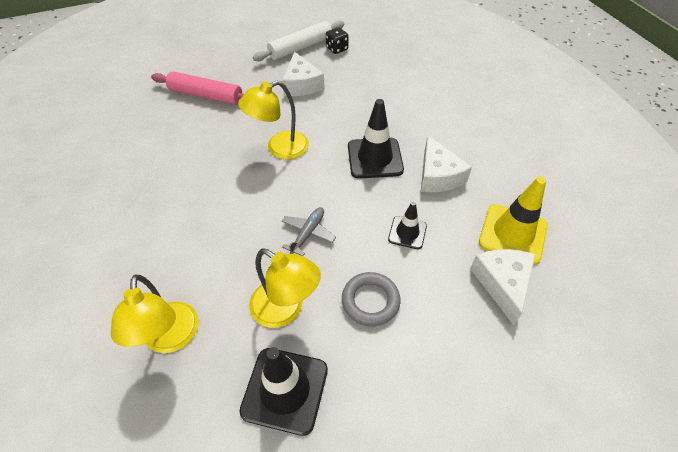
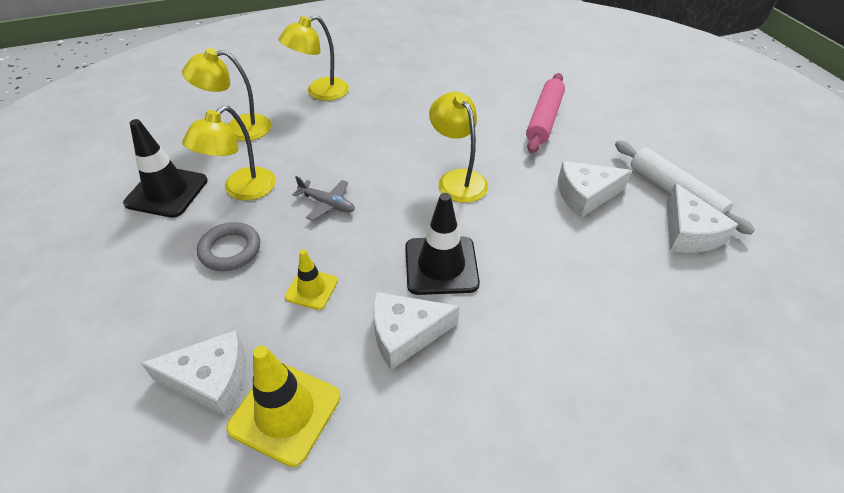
camera: 90 degrees right, 5 degrees down
black dice [326,27,349,54] -> white cheese [666,183,738,253]
black traffic cone [388,202,427,249] -> yellow traffic cone [285,249,338,310]
none -> yellow lamp [278,15,349,101]

